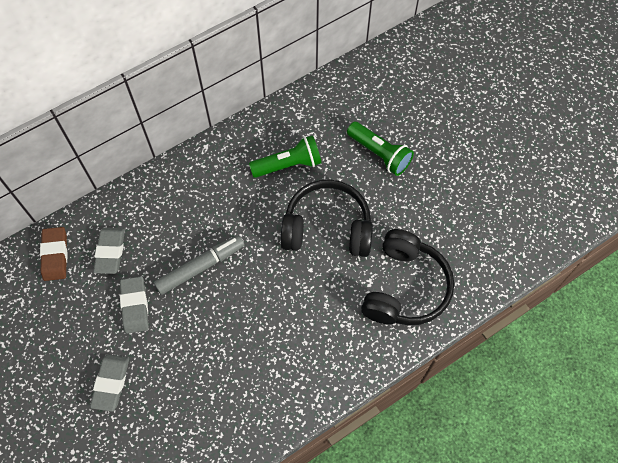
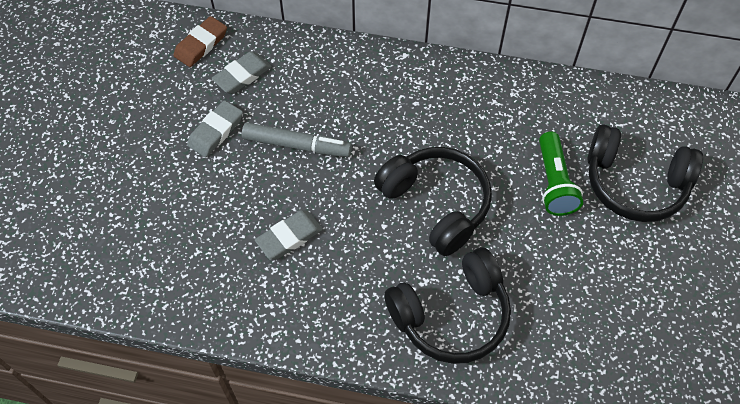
camera: 45 degrees right, 5 degrees down
grey eraser [90,354,129,412] -> grey eraser moved to [255,210,323,260]
green flashlight [249,135,322,178] -> none
none -> black headphones [588,124,703,222]

